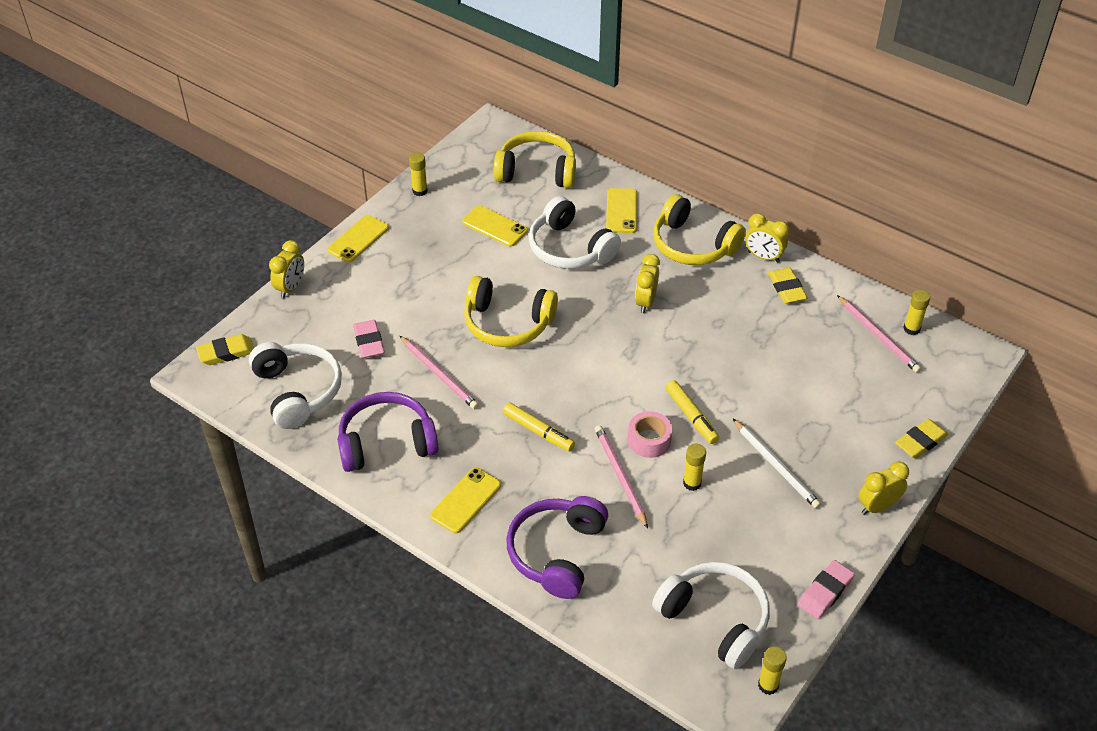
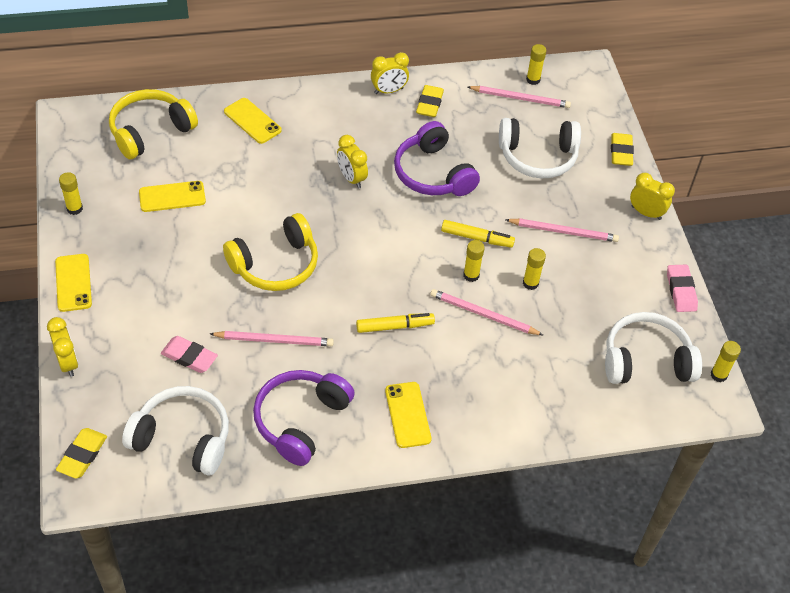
camera: 50 degrees left, 5 degrees up
purple headphones [506,496,608,599] -> purple headphones moved to [394,121,480,196]
white headphones [529,196,621,269] -> white headphones moved to [499,118,581,178]
pink tape [628,411,672,458] -> yellow glue stick [463,240,485,282]
yellow headphones [653,194,746,265] -> none
white pencil [733,419,821,509] -> pink pencil [505,219,619,242]
yellow eraser [768,268,808,303] -> yellow eraser turned 75 degrees clockwise [416,85,444,117]
yellow clock [859,461,909,515] -> yellow clock turned 105 degrees clockwise [630,173,675,220]

